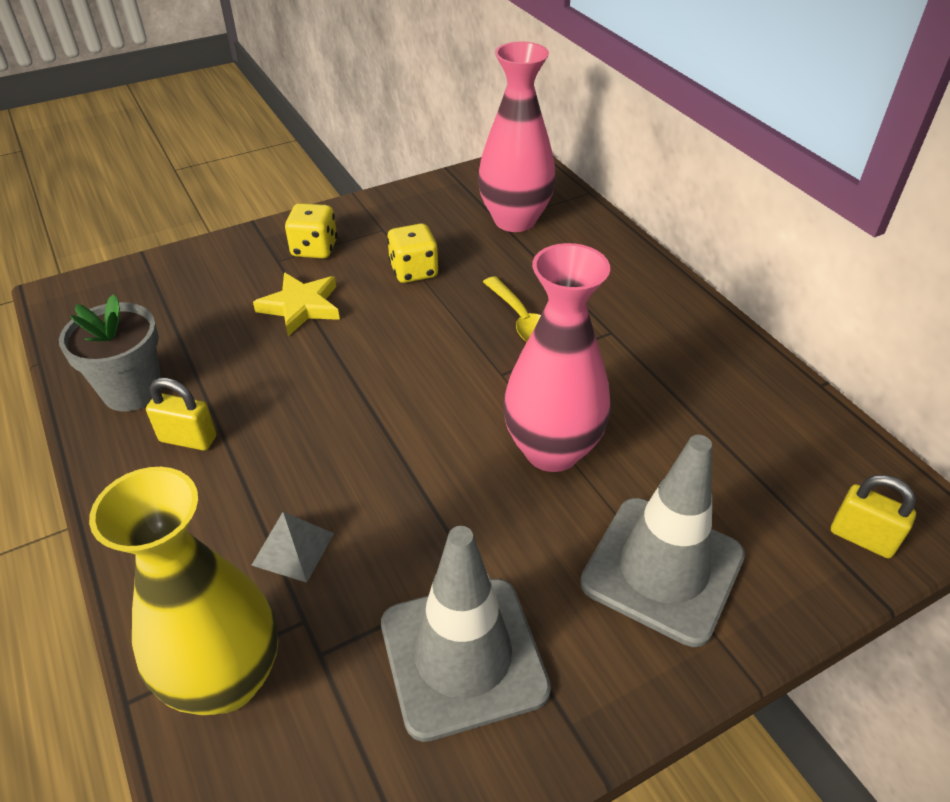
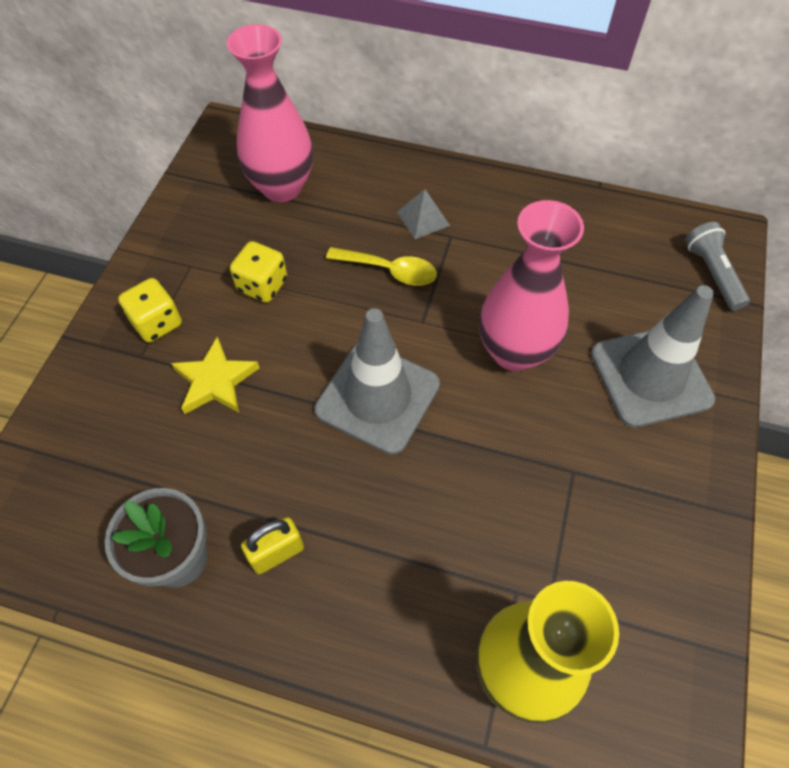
camera: 45 degrees left, 15 degrees up
grey pyramid [251,512,334,583] -> grey pyramid moved to [397,189,450,239]
grey traffic cone [381,526,551,742] -> grey traffic cone moved to [315,308,440,455]
yellow padlock [831,475,916,558] -> grey flashlight [685,222,750,311]

